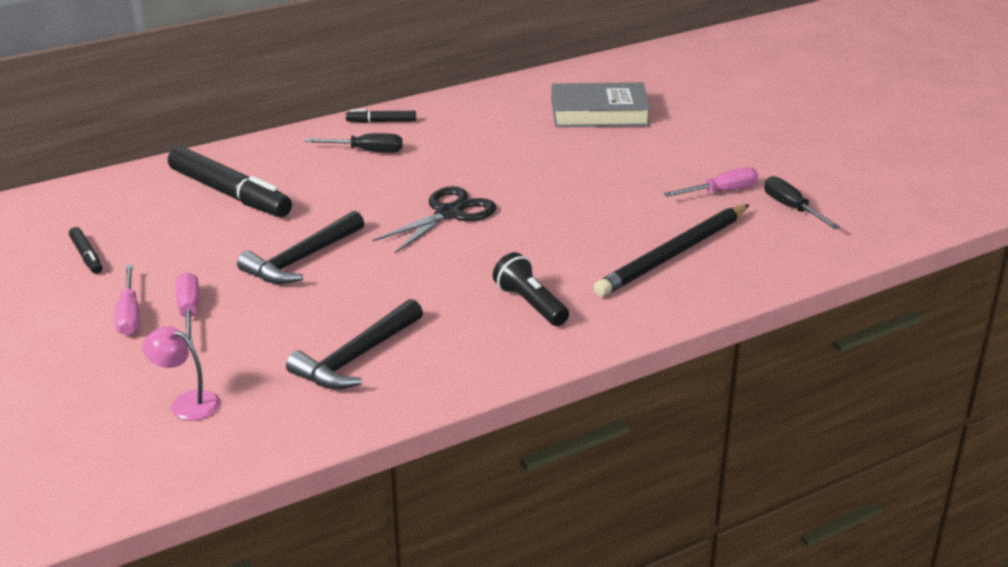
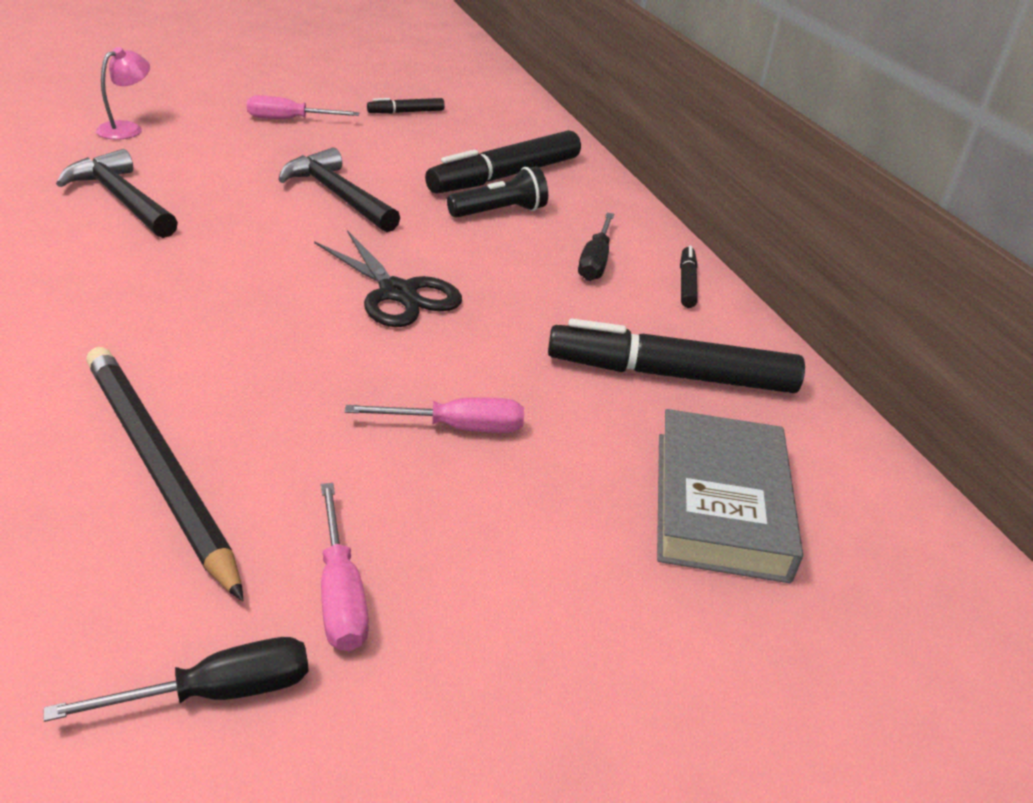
camera: 95 degrees right, 5 degrees up
pink screwdriver [175,272,199,345] -> pink screwdriver moved to [345,397,524,433]
black flashlight [493,252,569,326] -> black flashlight moved to [447,166,548,218]
none -> black marker [548,319,805,393]

